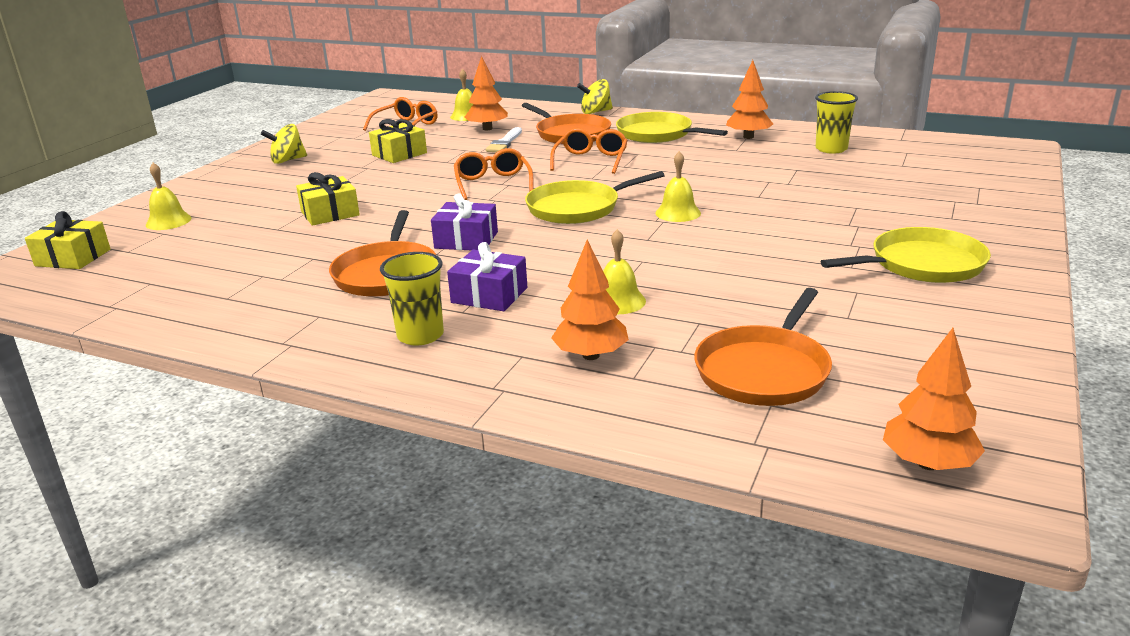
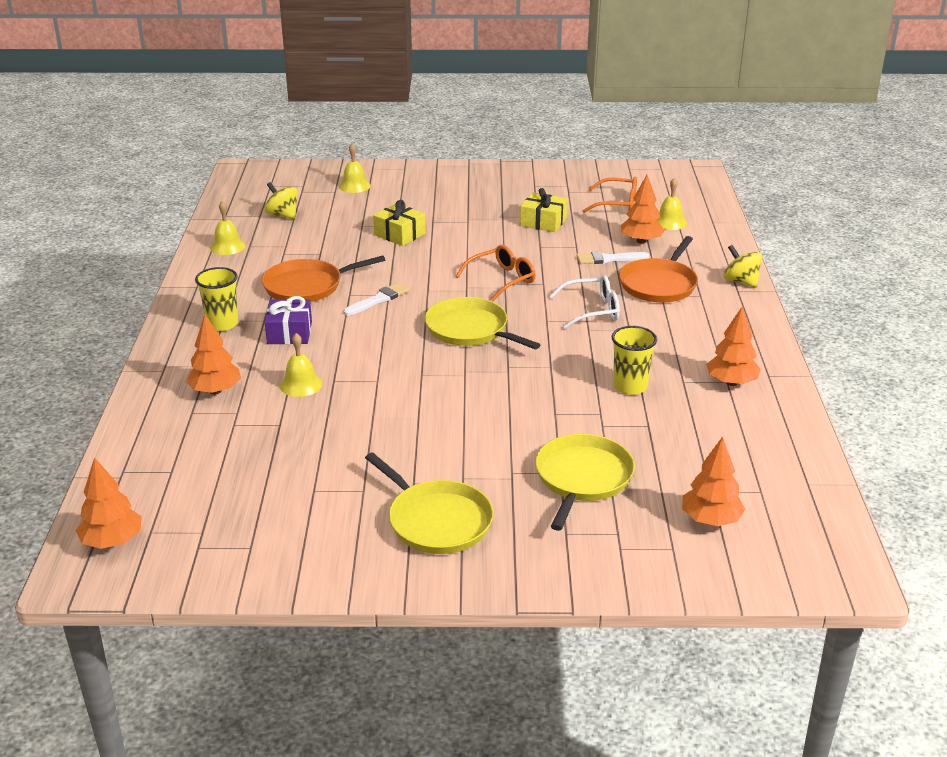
camera: 65 degrees right, 5 degrees up
yellow gift [25,211,110,269] -> none
yellow spinning top [261,124,307,164] -> yellow spinning top moved to [264,182,298,219]
purple gift [431,193,498,250] -> white brush [344,282,409,316]
orange glasses [550,128,628,174] -> white glasses [549,275,620,329]
yellow pan [616,112,728,143] -> yellow pan moved to [535,434,635,531]
yellow bell [655,151,701,222] -> yellow bell moved to [210,201,246,255]
orange pan [694,288,832,406] -> none
yellow cup [815,91,858,154] -> yellow cup moved to [612,326,657,395]
none -> orange tree [682,437,745,526]

